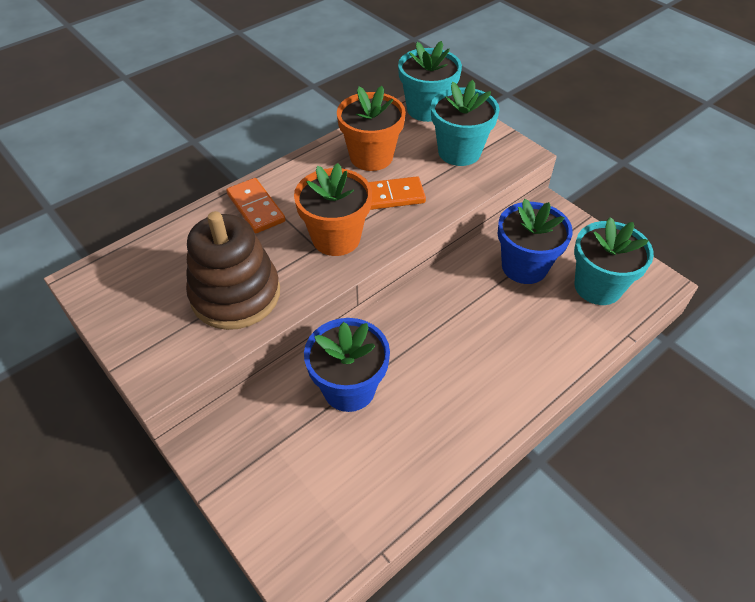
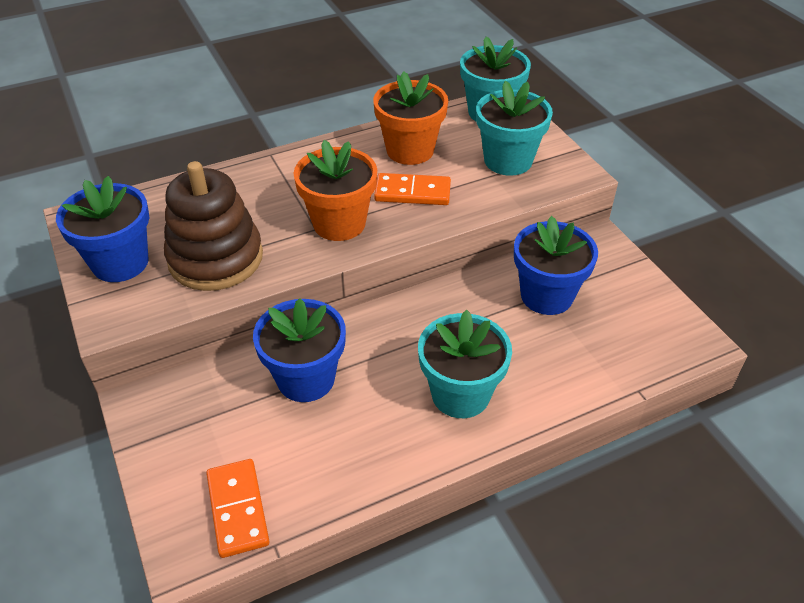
camera: 15 degrees right, 5 degrees down
orange domino [226,178,285,233] -> orange domino moved to [206,459,270,558]
turquoise flower pot [574,217,654,305] -> turquoise flower pot moved to [418,310,512,418]
none -> blue flower pot [56,176,149,282]

